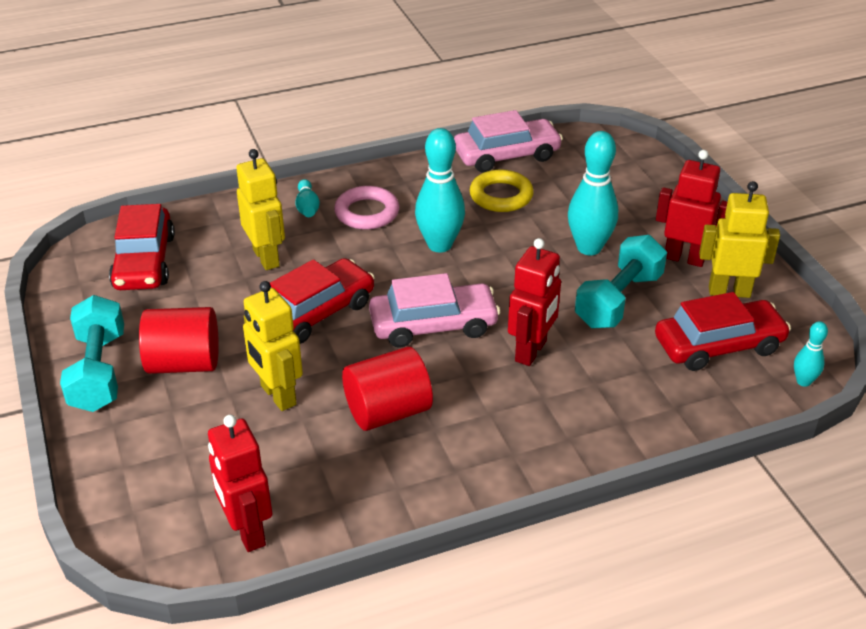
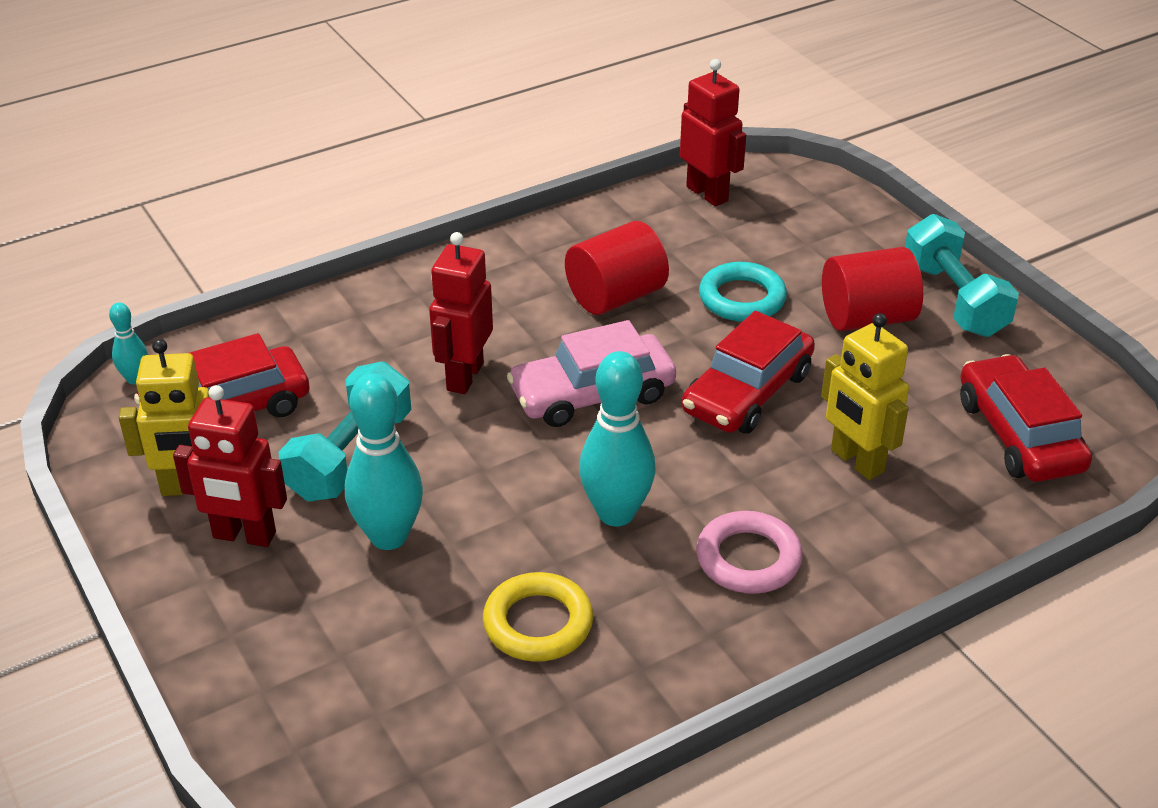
camera: 170 degrees right, 0 degrees up
yellow robot [243,281,303,411] -> turquoise ring [699,262,787,322]
turquoise bowling pin [295,179,320,217] -> none
pink car [454,110,563,172] -> none

